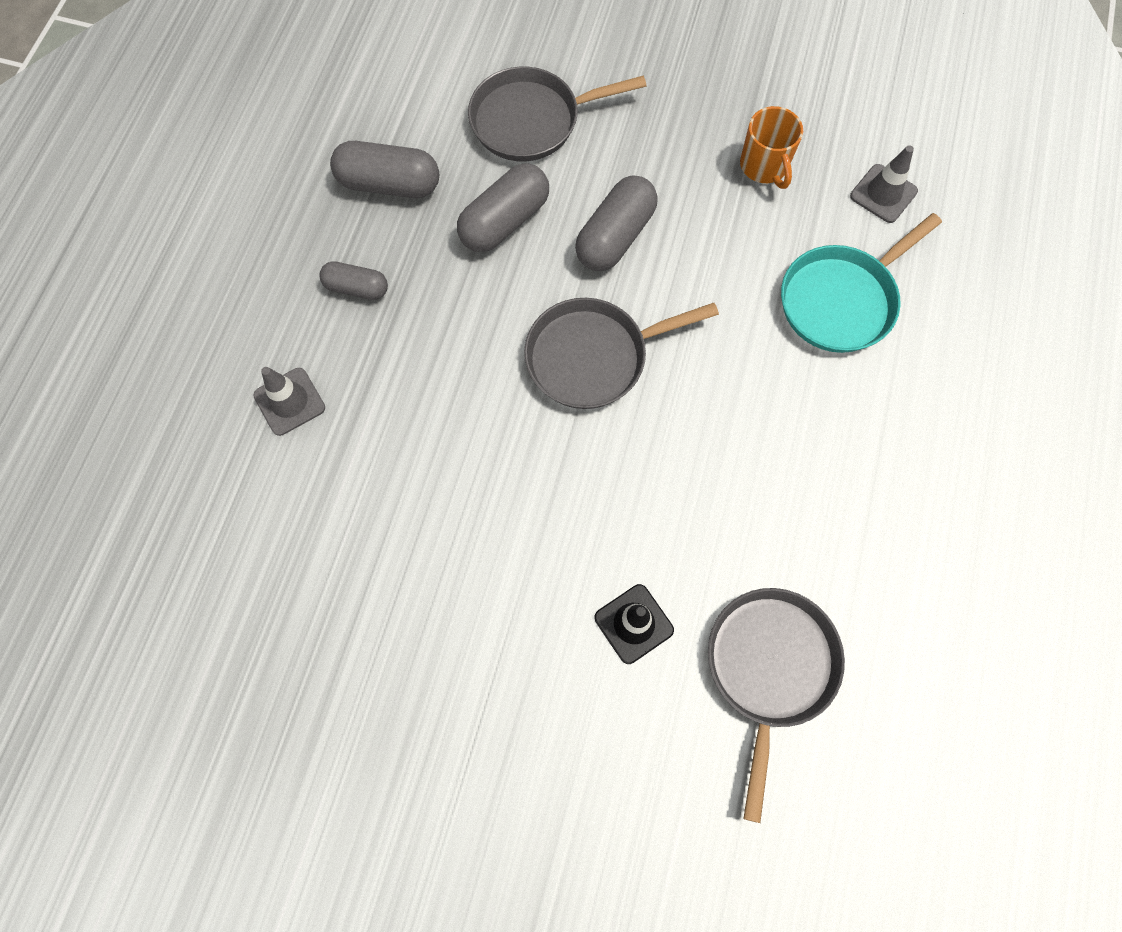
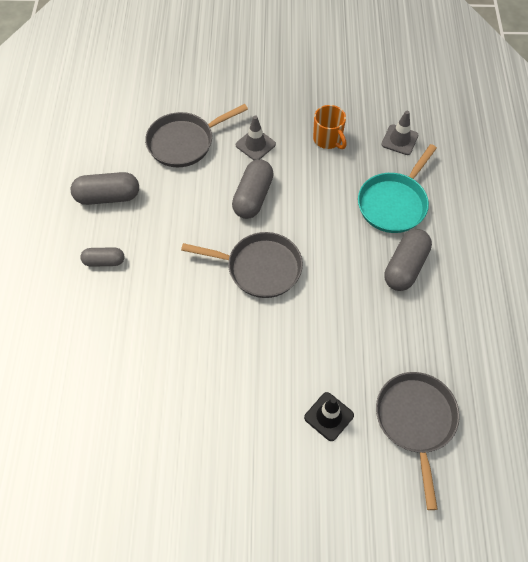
camera: 15 degrees left, 10 degrees down
grey traffic cone [253,367,325,436] -> grey traffic cone moved to [236,115,276,160]
grey capsule [457,163,549,252] -> grey capsule moved to [384,229,432,291]
grey pan [524,298,719,409] -> grey pan turned 135 degrees counterclockwise [181,232,303,298]

